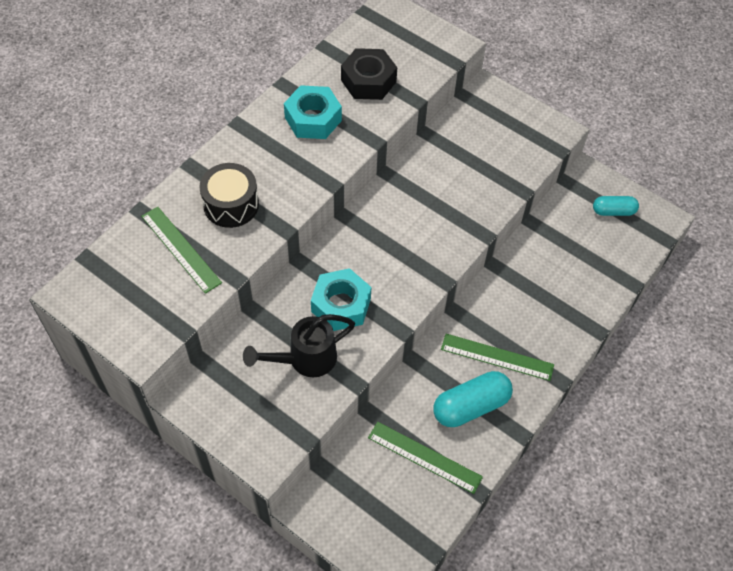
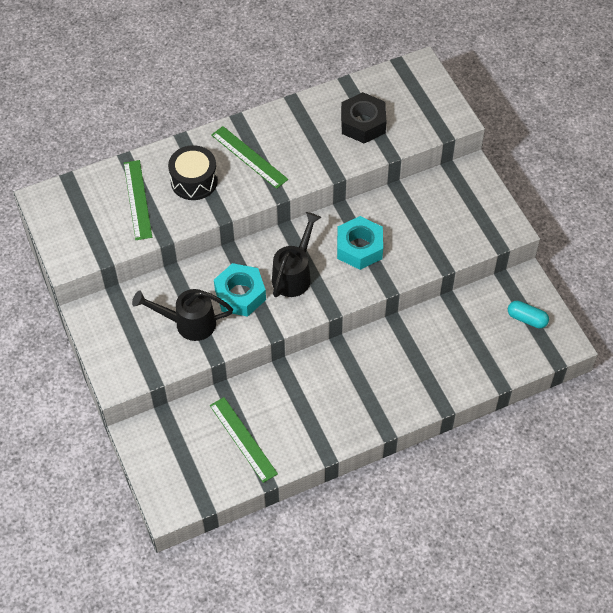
camera: 30 degrees right, 0 degrees up
turquoise nut [284,85,342,139] -> turquoise nut moved to [337,216,383,270]
turquoise capsule [433,371,513,427] -> none
green ruler [441,334,554,381] -> green ruler moved to [211,126,288,189]
none -> black watering can [272,212,321,297]

